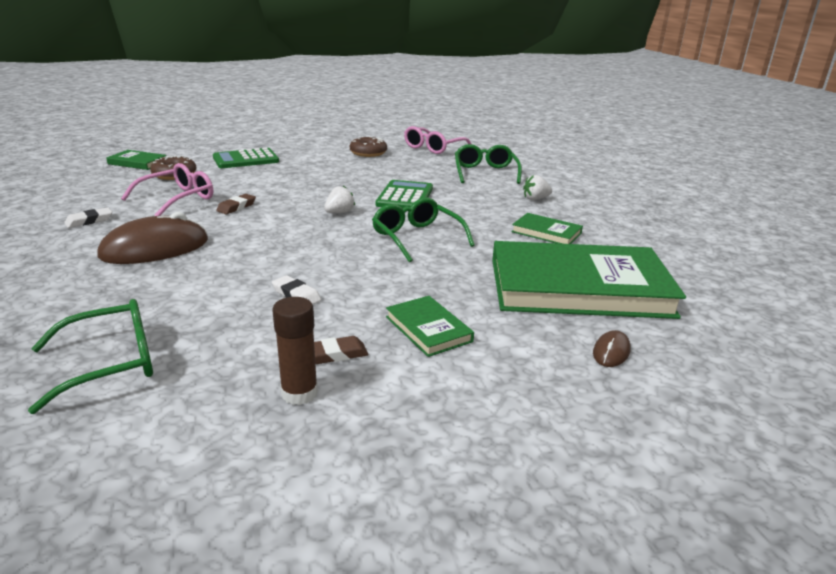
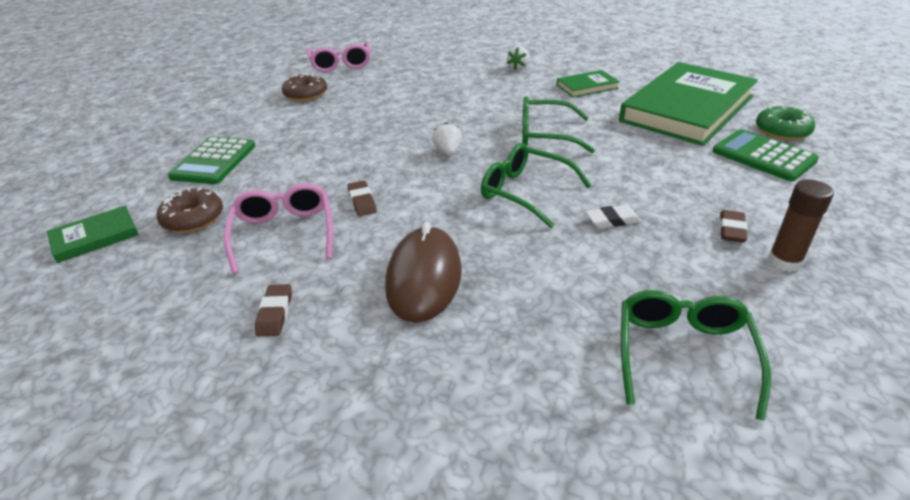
camera: 50 degrees left, 10 degrees up
white eraser [64,207,112,228] -> brown eraser [255,284,292,336]
green calculator [376,180,433,209] -> green calculator moved to [713,129,819,181]
green book [386,296,474,357] -> none
green glasses [455,144,522,184] -> green glasses moved to [481,143,592,228]
brown mouse [593,330,631,367] -> green donut [756,106,815,140]

